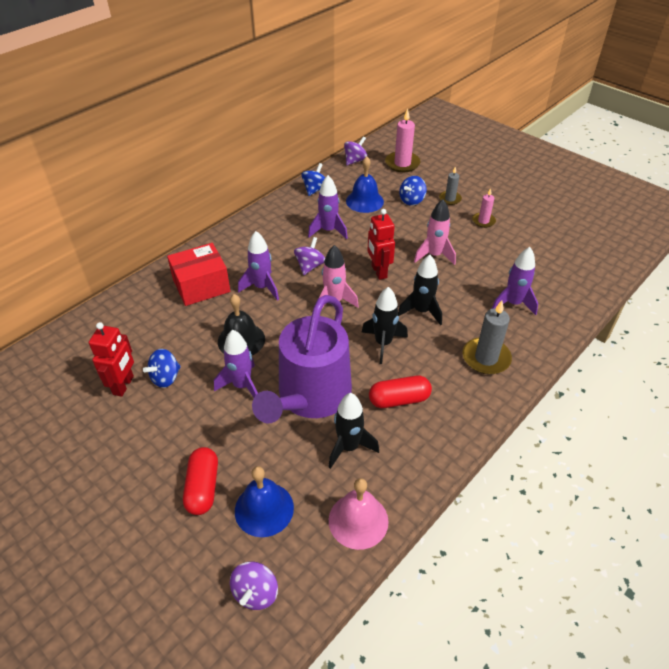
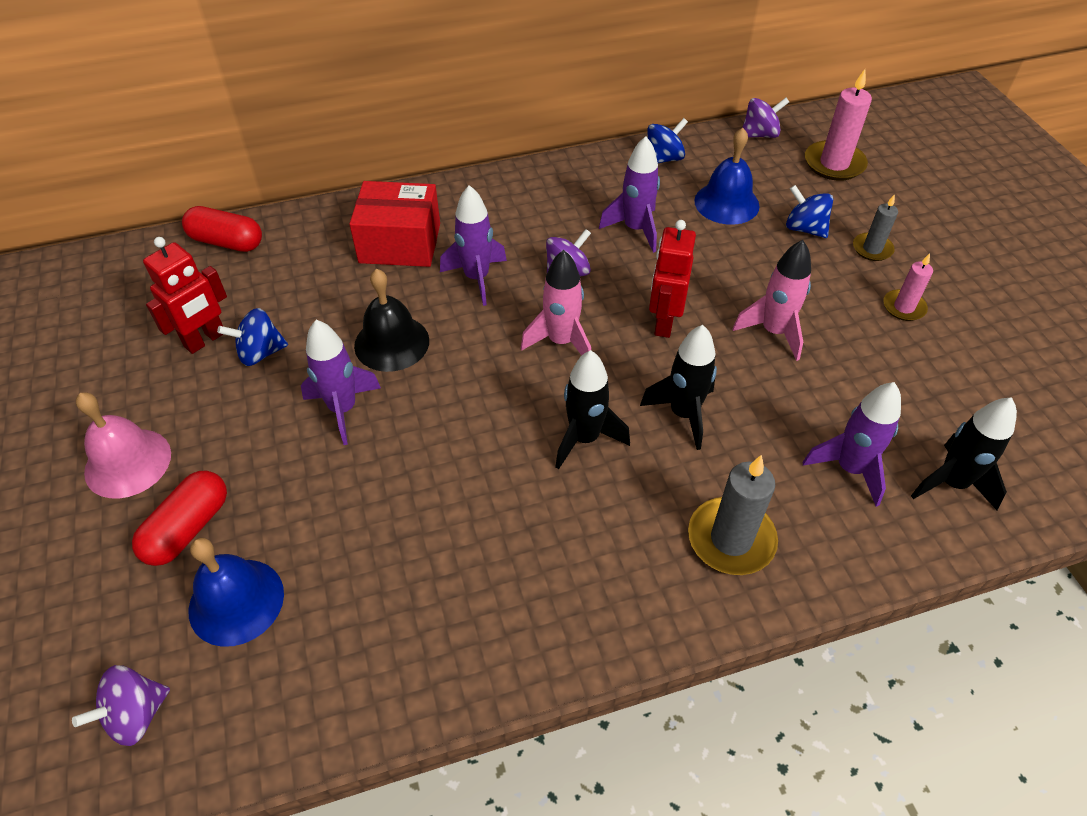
camera: 30 degrees right, 5 degrees up
purple watering can [252,295,352,423] -> none
black rocket [328,393,379,469] -> black rocket moved to [911,397,1017,510]
pink bell [329,478,389,550] -> pink bell moved to [76,392,171,498]
red capsule [369,376,432,408] -> red capsule moved to [182,206,262,252]
blue spinning top [399,176,427,206] -> blue spinning top turned 60 degrees clockwise [786,185,833,238]

